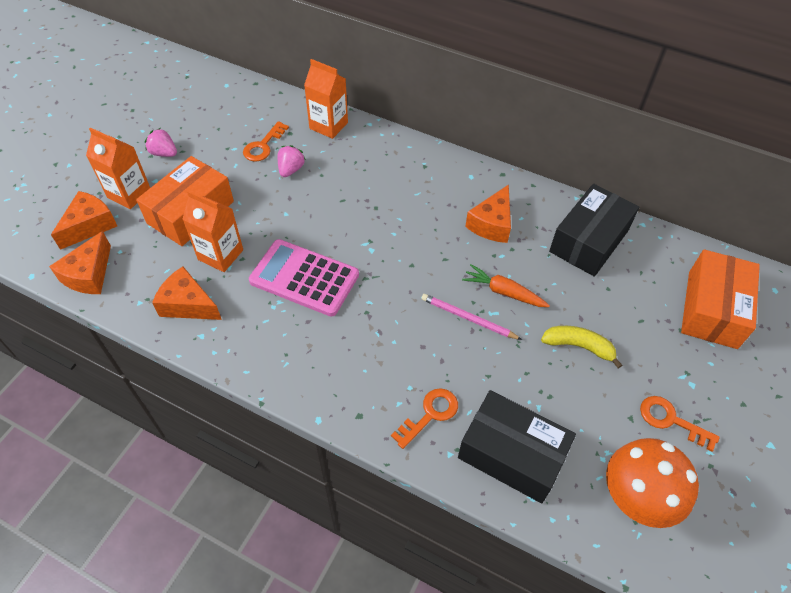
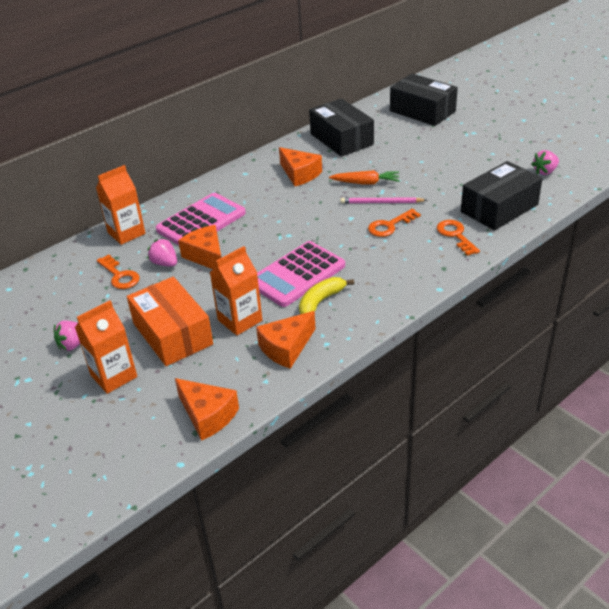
camera: 65 degrees left, 15 degrees down
orange cheese [51,191,117,250] -> orange cheese moved to [178,225,221,269]
pink pencil [421,294,522,340] -> pink pencil turned 45 degrees clockwise [340,197,427,204]
orange carrot [462,264,550,307] -> orange carrot turned 135 degrees counterclockwise [329,170,400,185]
yellow banana [541,326,622,368] -> yellow banana moved to [299,277,354,314]
orange mushroom [606,438,699,528] -> pink strawberry [531,150,559,175]
orange key [640,396,720,452] -> orange key moved to [368,209,421,237]
orange box [681,249,760,349] -> black box [390,74,458,126]
none -> pink calculator [156,193,246,245]

